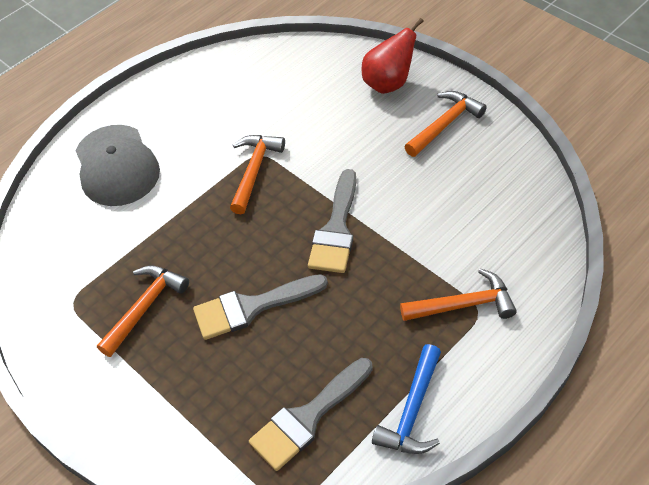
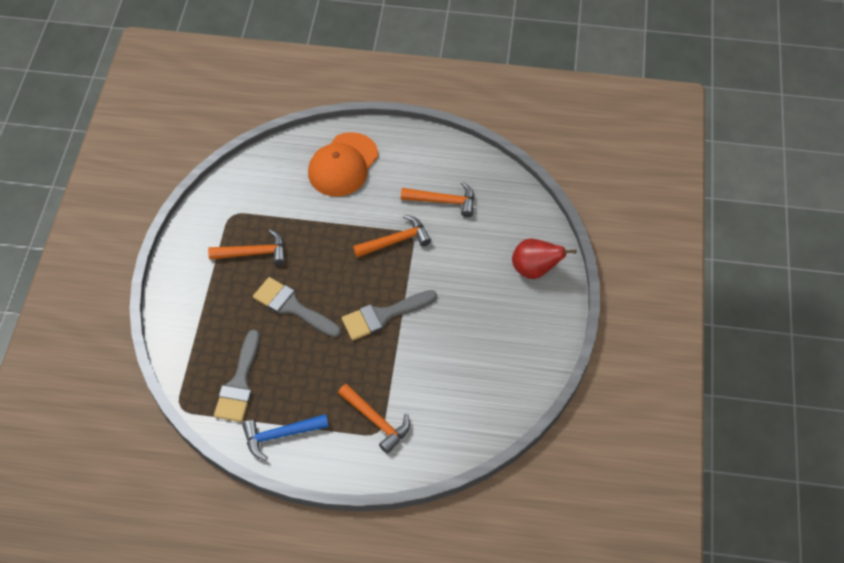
camera: 50 degrees right, 5 degrees up
grey cap [75,125,160,206] -> orange cap [308,132,378,197]
grey brush [249,358,373,471] -> grey brush turned 90 degrees counterclockwise [214,330,260,422]
orange hammer [404,91,487,157] -> orange hammer moved to [401,182,474,217]

